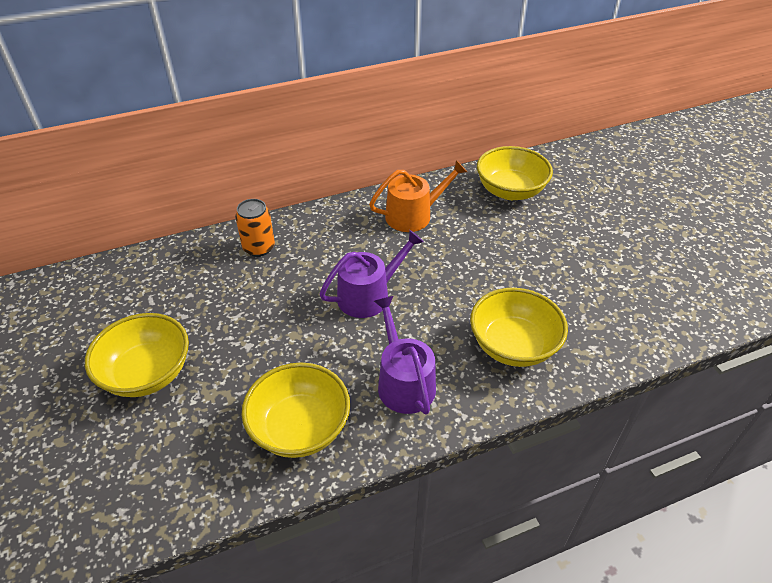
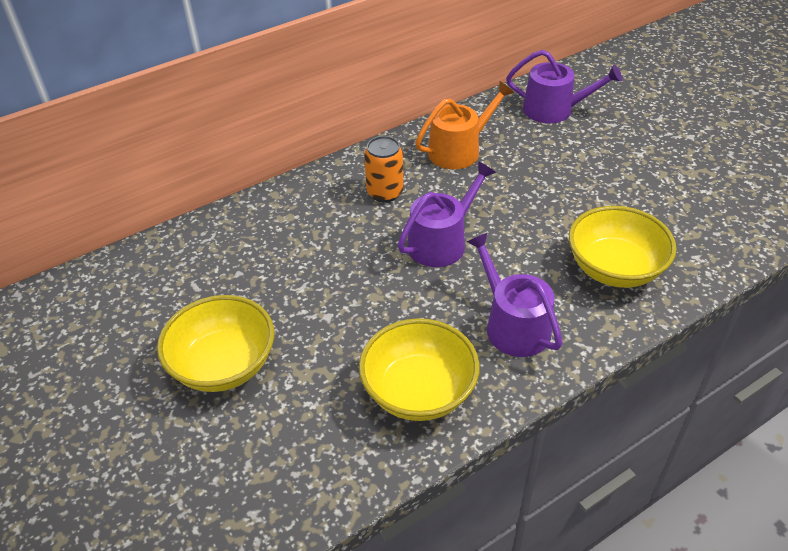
camera: 10 degrees left, 0 degrees up
orange can [235,199,275,257] -> orange can moved to [364,136,404,202]
yellow bowl [477,146,553,200] -> purple watering can [506,50,622,123]

